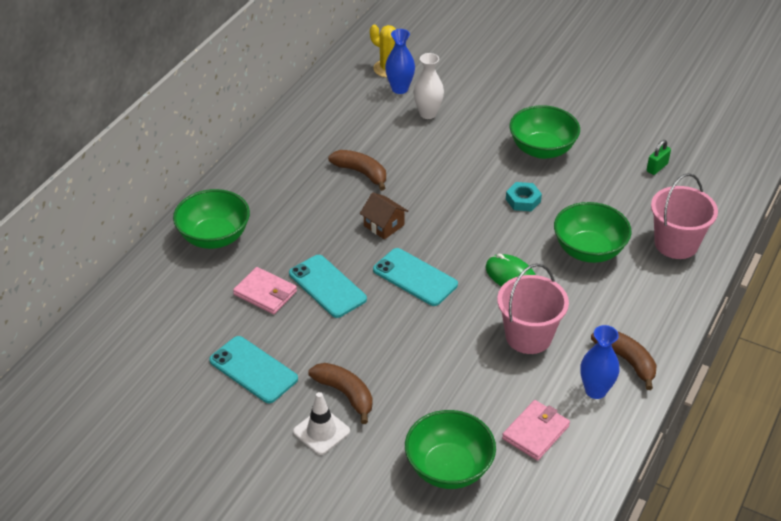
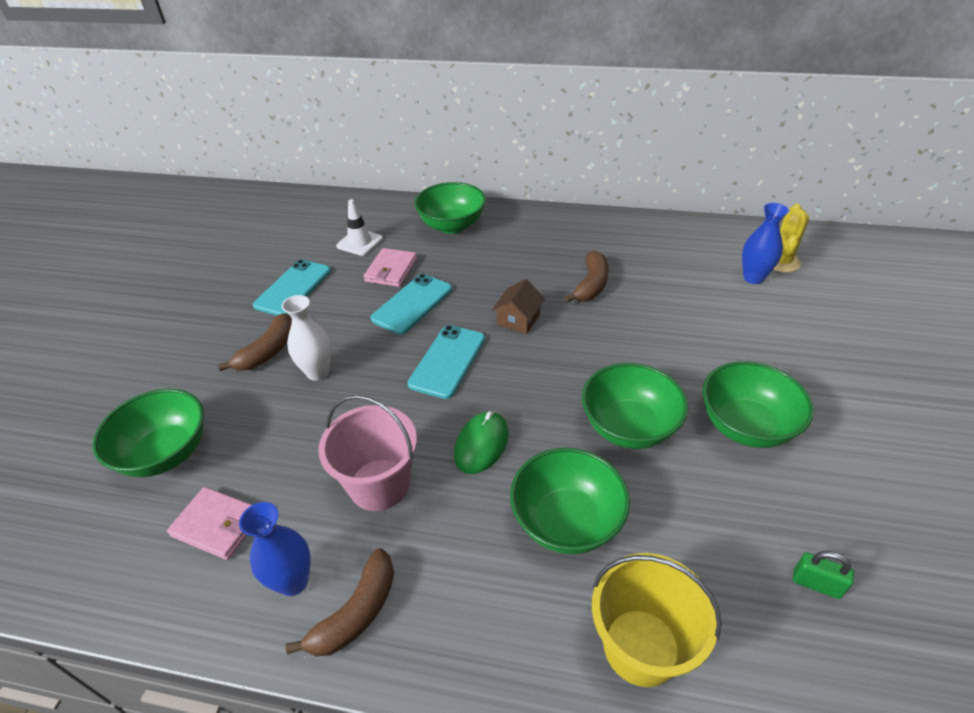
camera: 75 degrees right, 0 degrees up
white traffic cone [293,392,350,455] -> white traffic cone moved to [336,199,383,256]
white vase [413,53,444,119] -> white vase moved to [282,295,332,381]
turquoise nut [506,182,542,212] -> green bowl [582,363,688,449]
pink bucket [651,173,718,259] -> yellow bucket [592,553,722,687]

